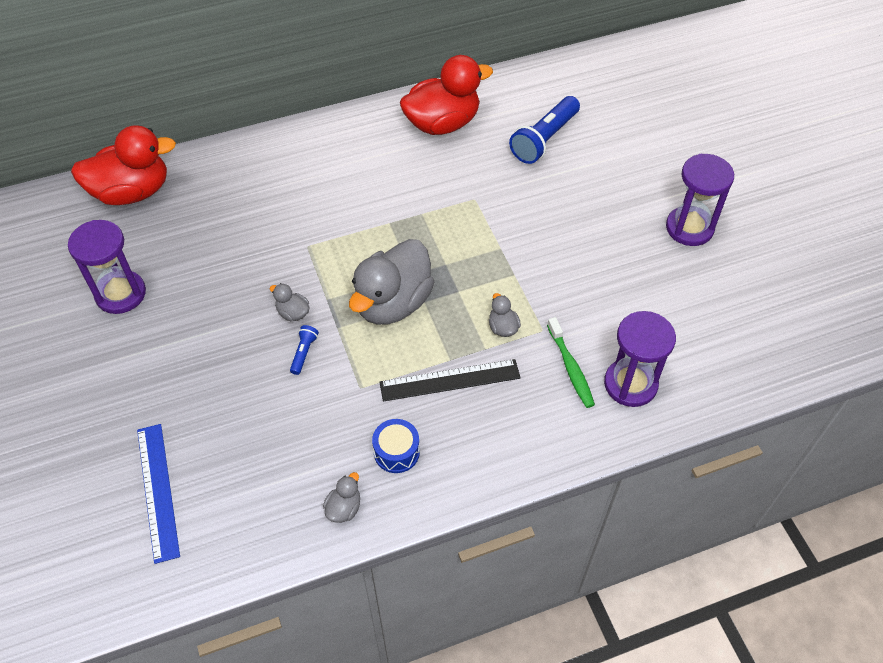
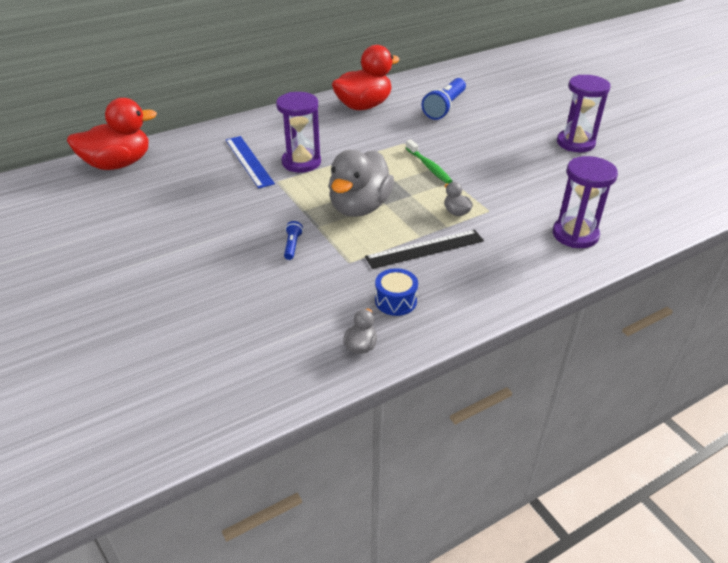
camera: 10 degrees left, 15 degrees down
purple hourglass [68,220,146,314] -> purple hourglass moved to [276,92,321,173]
blue ruler [137,424,180,564] -> blue ruler moved to [226,136,275,189]
grey duck [270,283,310,321] -> none
green toothbrush [547,317,595,408] -> green toothbrush moved to [406,139,452,184]

